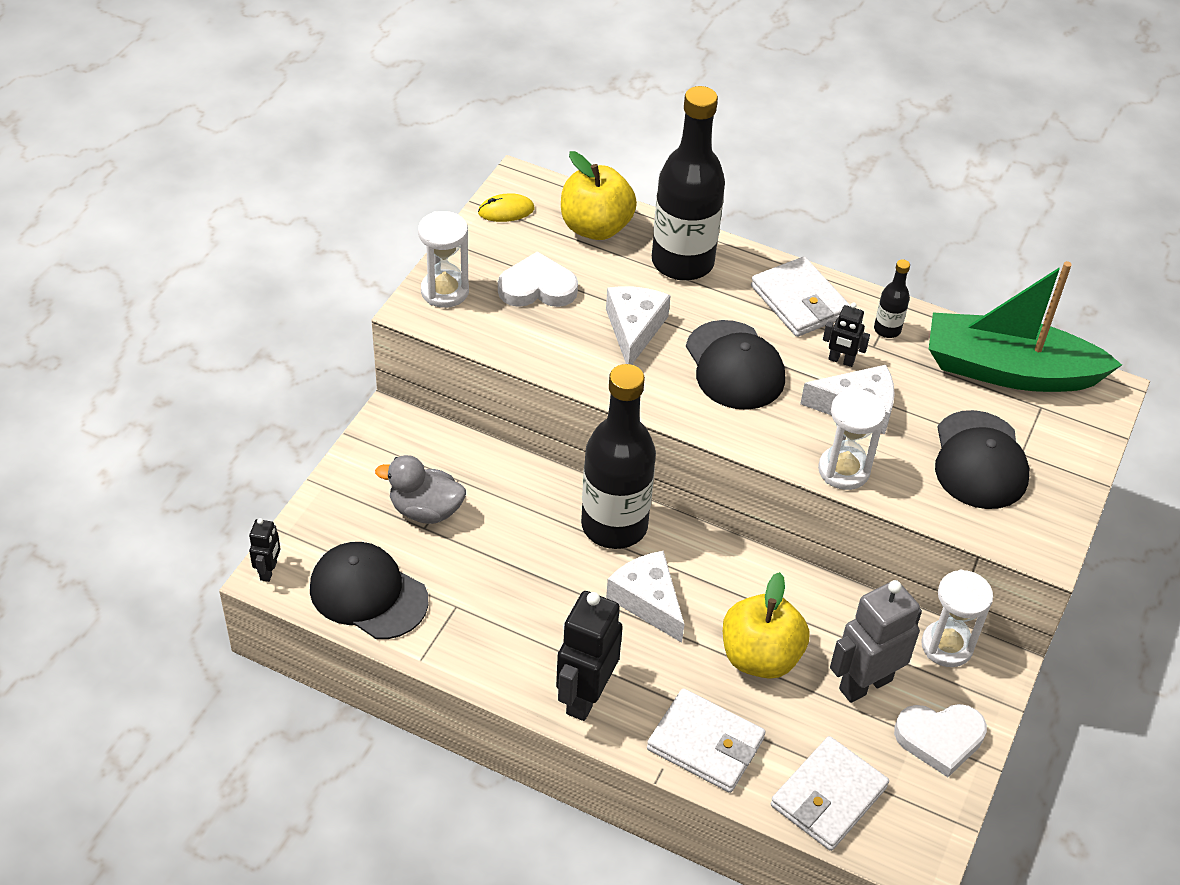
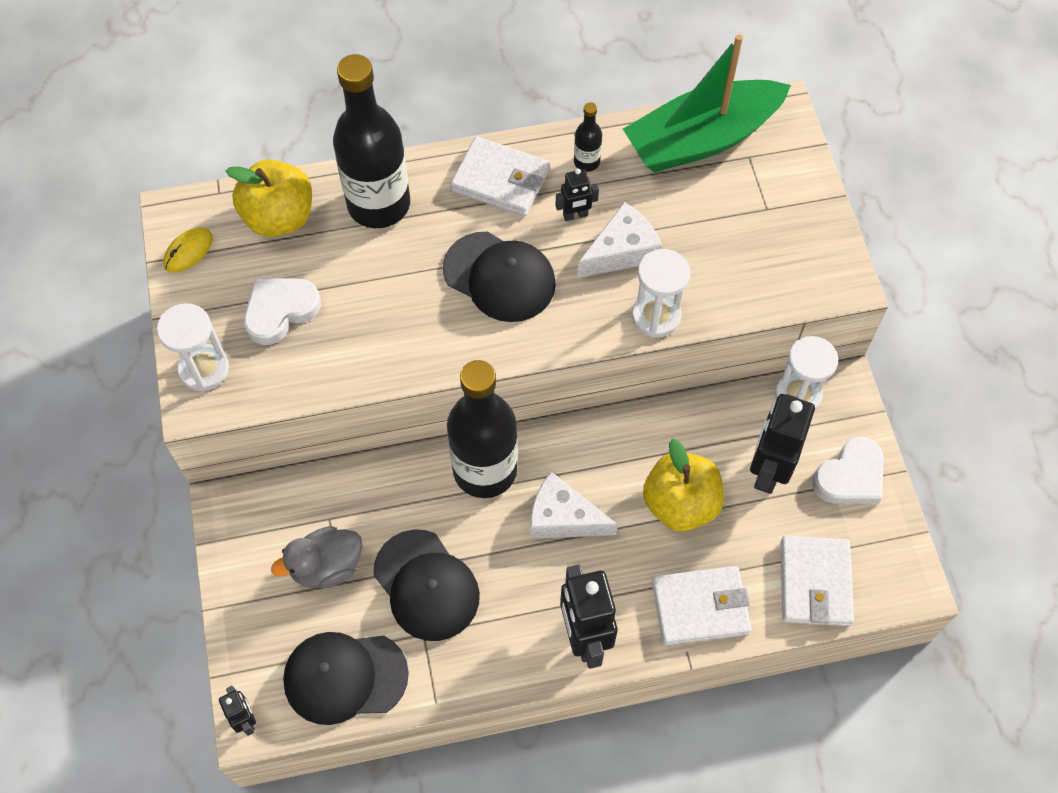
camera: 35 degrees left, 15 degrees up
white cheese [606,286,671,365] -> none
grey robot [830,580,922,703] -> black robot [750,394,815,494]
black cap [935,410,1029,509] -> black cap moved to [373,529,480,641]

